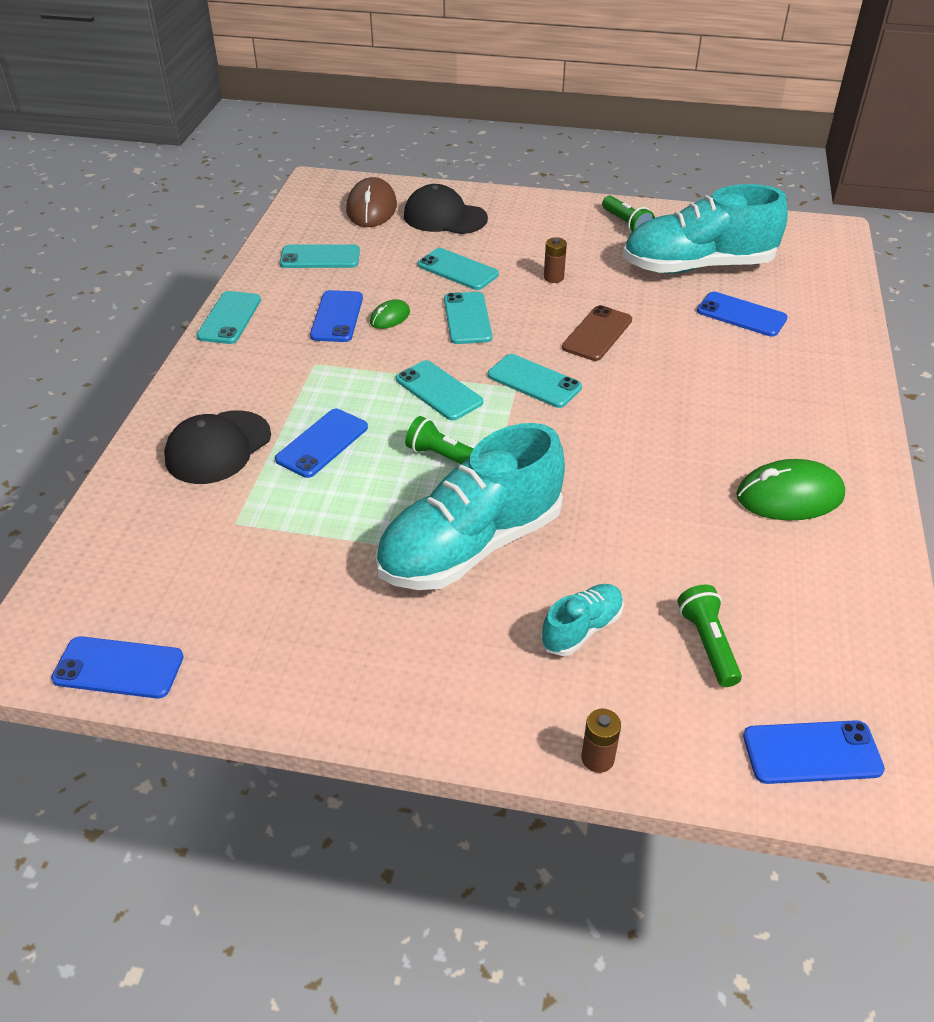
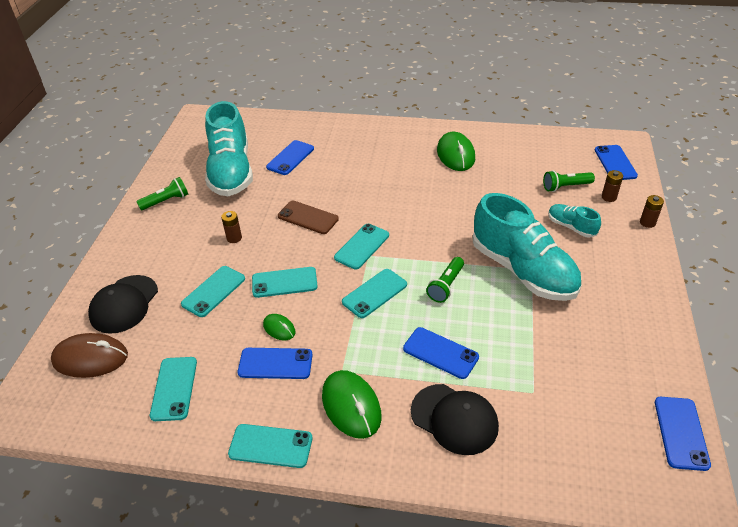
camera: 90 degrees left, 0 degrees up
none -> green mouse [322,370,382,439]
none -> brown battery [602,170,623,202]

